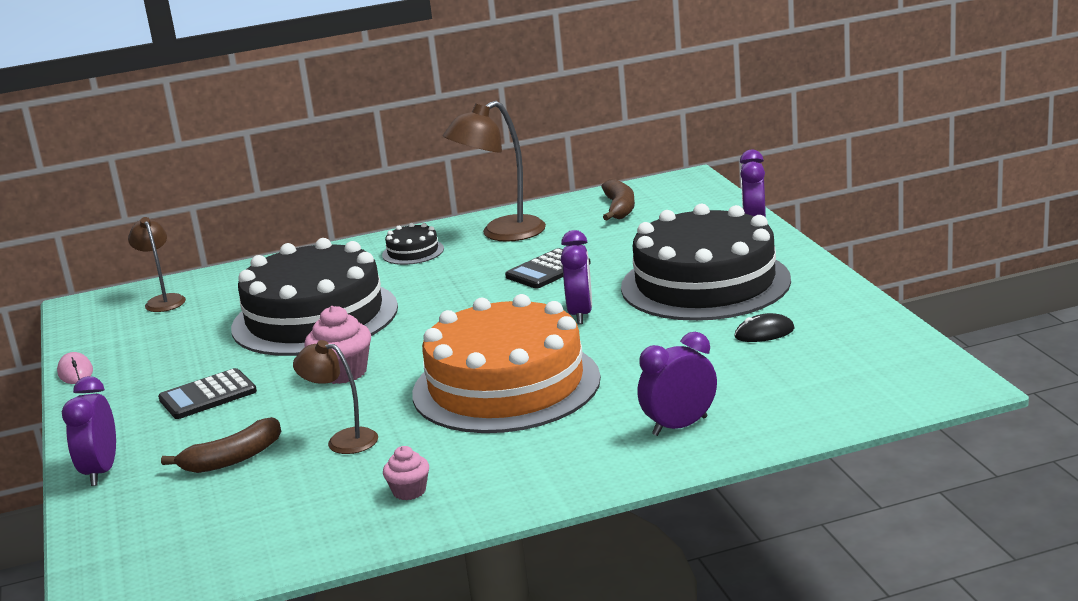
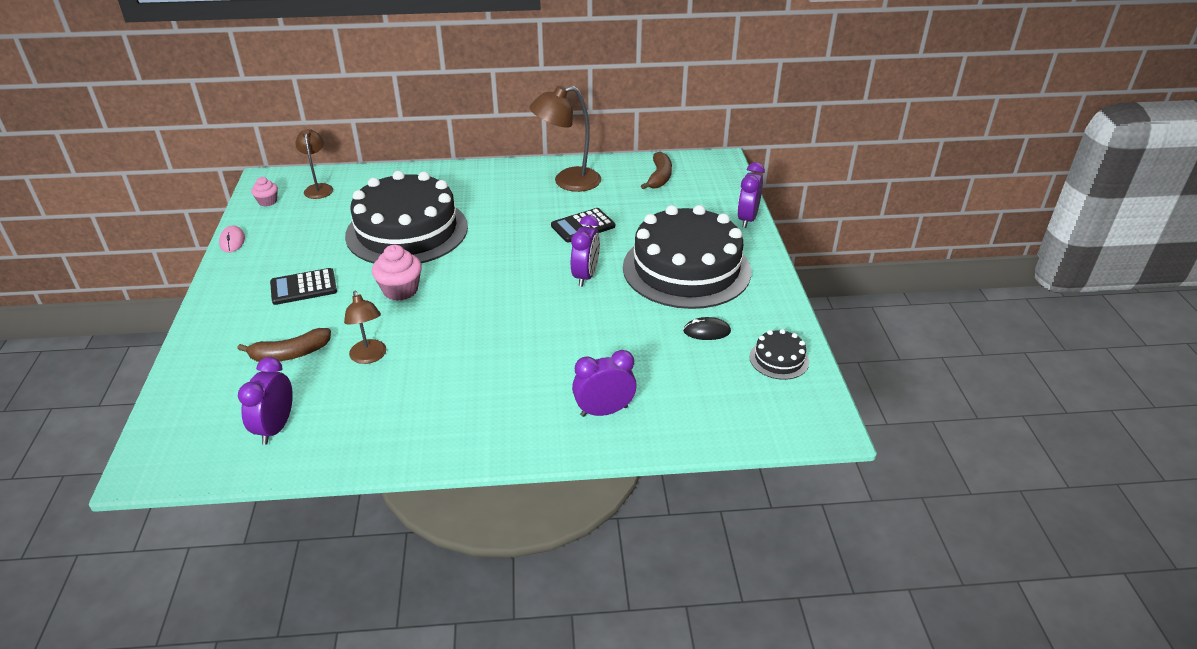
camera: 10 degrees right, 15 degrees up
purple clock [62,376,116,486] -> purple clock moved to [238,357,293,445]
brown lamp [293,340,378,454] -> brown lamp turned 150 degrees counterclockwise [344,290,386,364]
black cake [382,223,444,265] -> black cake moved to [749,329,809,380]
pink cupcake [383,446,429,500] -> pink cupcake moved to [251,177,278,206]
orange cake [412,294,601,433] -> none

